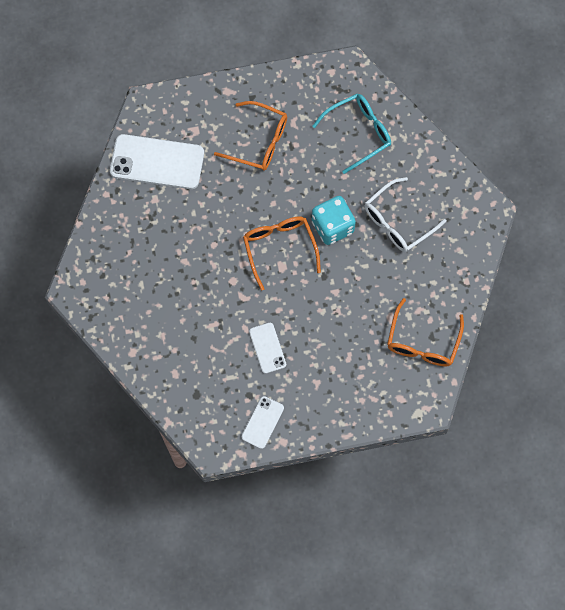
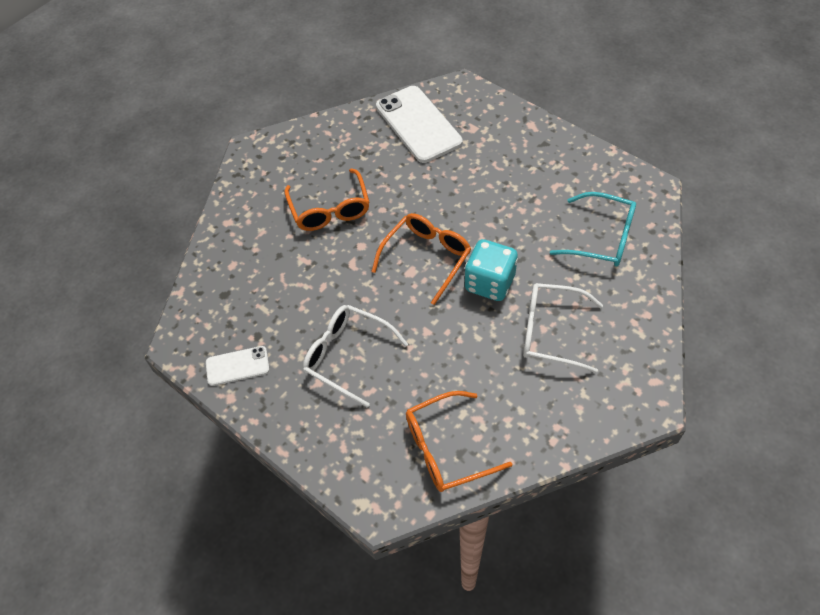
camera: 55 degrees right, 15 degrees down
orange glasses [214,101,287,171] -> orange glasses moved to [284,168,369,231]
white phone [249,323,286,374] -> none
none -> white glasses [303,305,408,408]

